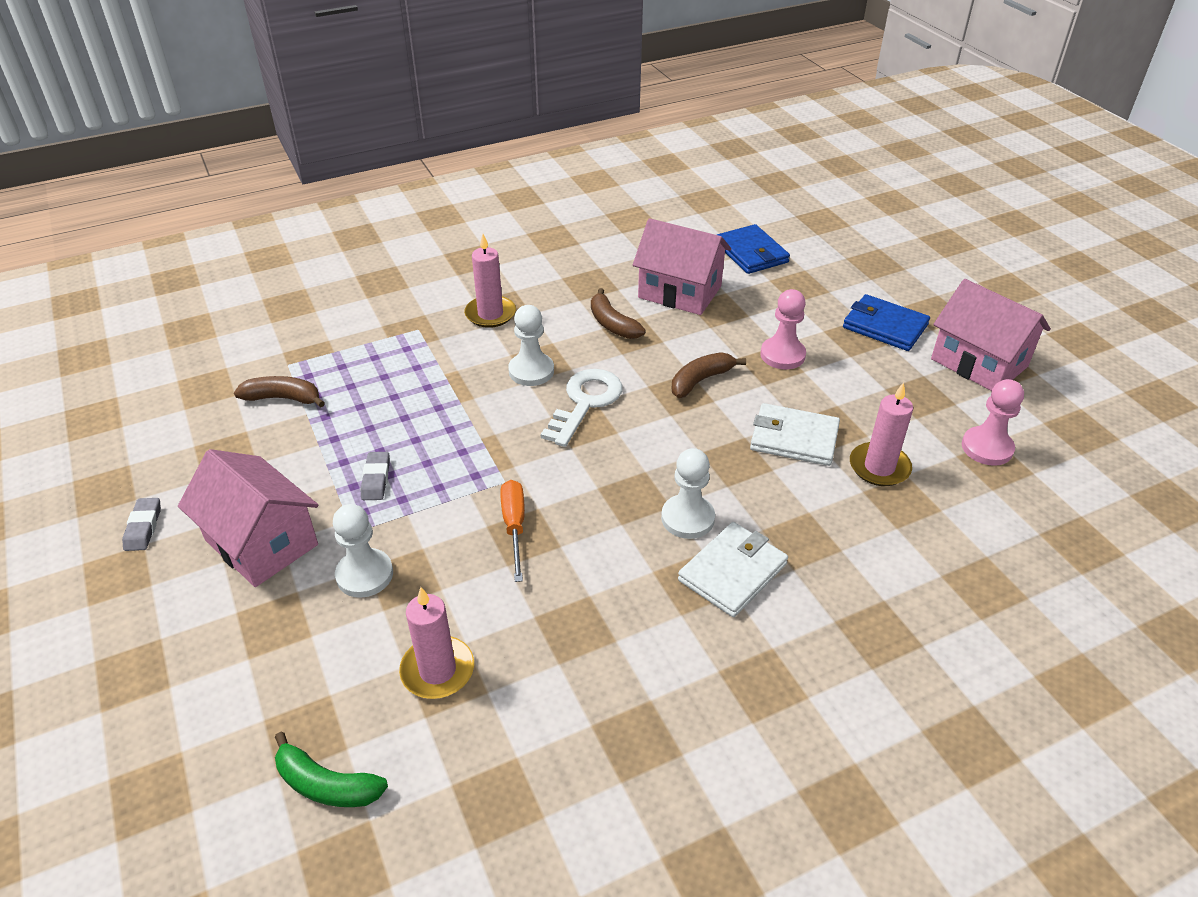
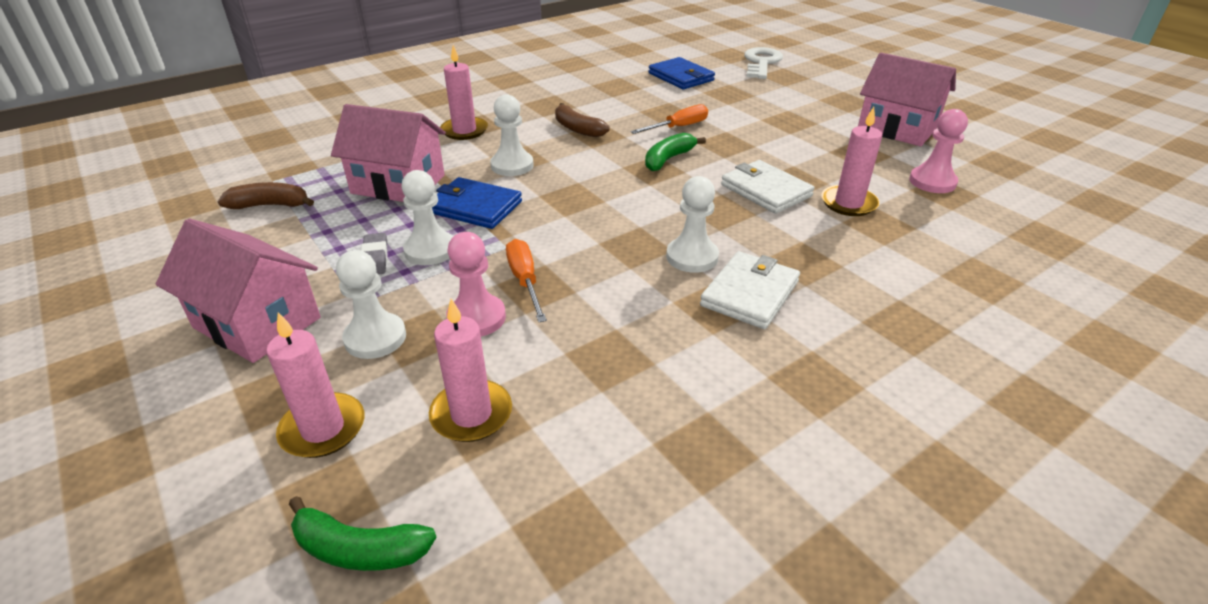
camera: 10 degrees left, 5 degrees down
grey eraser [122,498,161,551] -> none
white key [541,369,622,447] -> white key moved to [744,47,783,79]
pink house [633,218,731,315] -> pink house moved to [331,104,446,202]
brown banana [672,352,746,398] -> green banana [645,133,706,171]
white wallet [750,403,840,466] -> white wallet turned 45 degrees clockwise [721,160,815,214]
pink pawn [760,289,806,369] -> pink pawn moved to [446,232,506,336]
blue wallet [843,294,930,351] -> blue wallet moved to [432,177,522,229]
none -> pink candle [266,312,365,458]
none -> white pawn [402,170,453,265]
none -> orange screwdriver [630,104,708,134]

